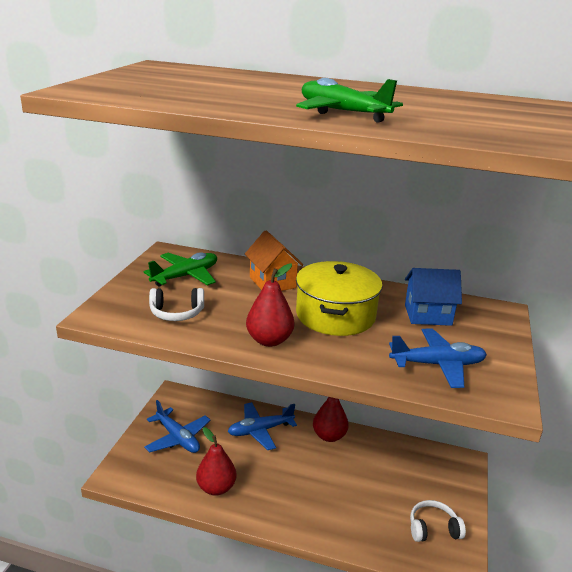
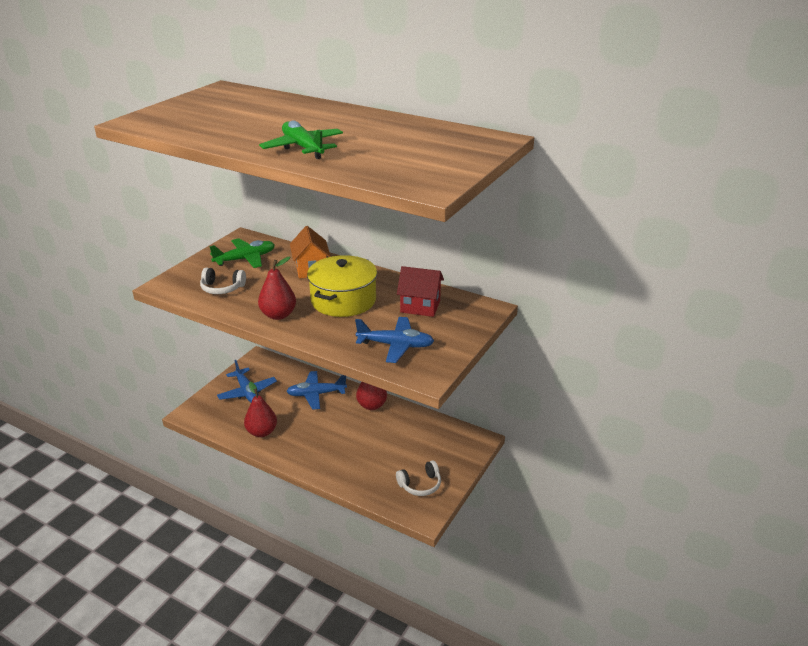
camera: 15 degrees right, 5 degrees up
blue house [405,268,462,326] -> red house [397,266,444,317]
white headphones [410,500,466,542] -> white headphones turned 150 degrees clockwise [396,460,441,496]

